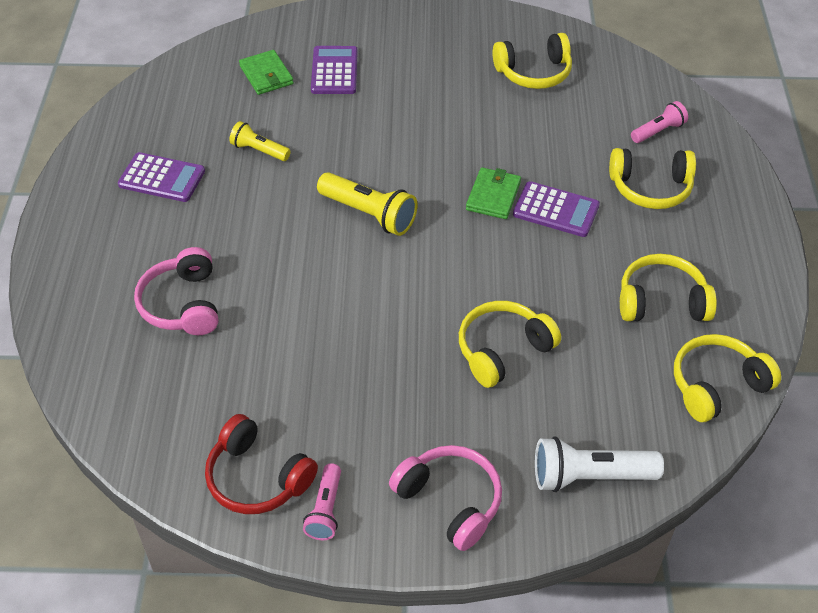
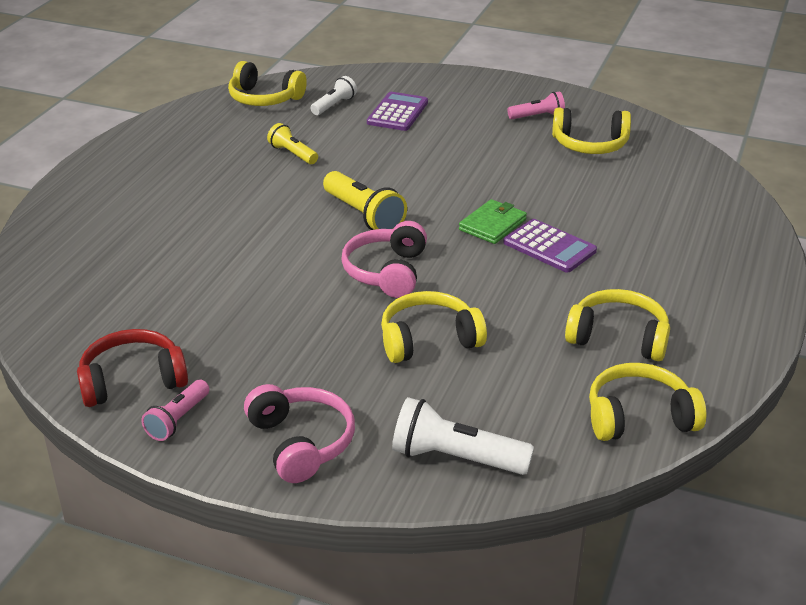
camera: 20 degrees right, 15 degrees down
purple calculator [118,152,205,202] -> none
pink headphones [134,247,218,335] -> pink headphones moved to [341,221,427,298]
red headphones [205,414,318,514] -> red headphones turned 105 degrees clockwise [77,329,188,407]
green wallet [239,50,294,95] -> white flashlight [311,76,357,115]
yellow headphones [609,148,696,209] -> yellow headphones moved to [228,61,307,106]
pink flashlight [631,101,688,143] -> pink flashlight moved to [508,91,565,119]

